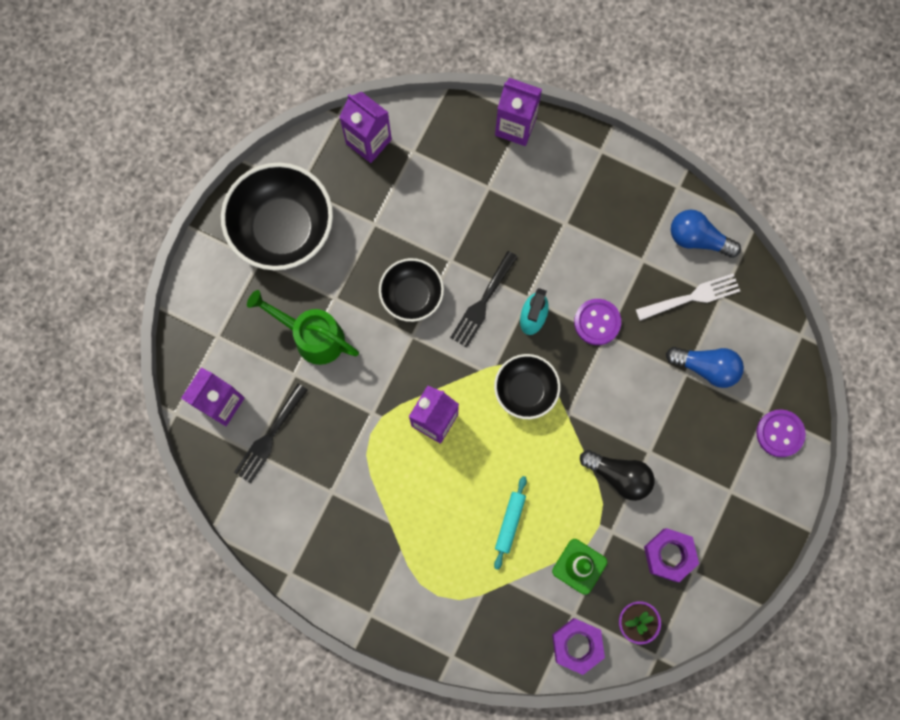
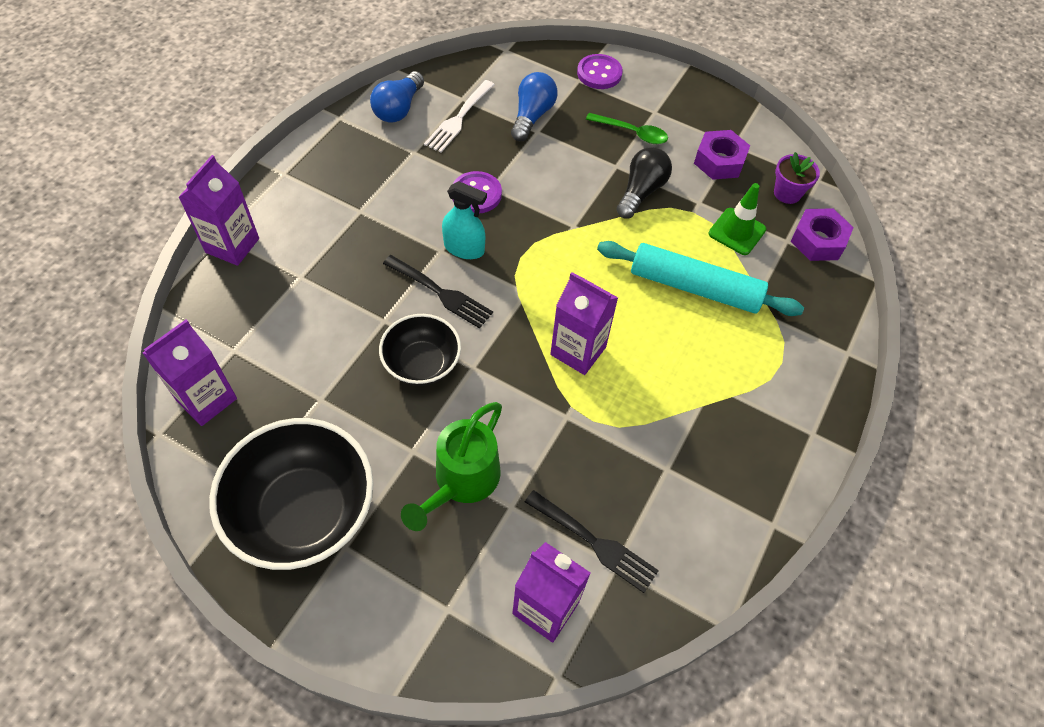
camera: 90 degrees left, 20 degrees down
black bowl [494,354,561,419] -> none
turquoise rolling pin [494,476,527,570] -> turquoise rolling pin [597,241,804,316], size x1.95
white fork [636,273,740,320] -> white fork turned 135 degrees counterclockwise [424,80,495,153]
none -> green spoon [586,113,668,144]

